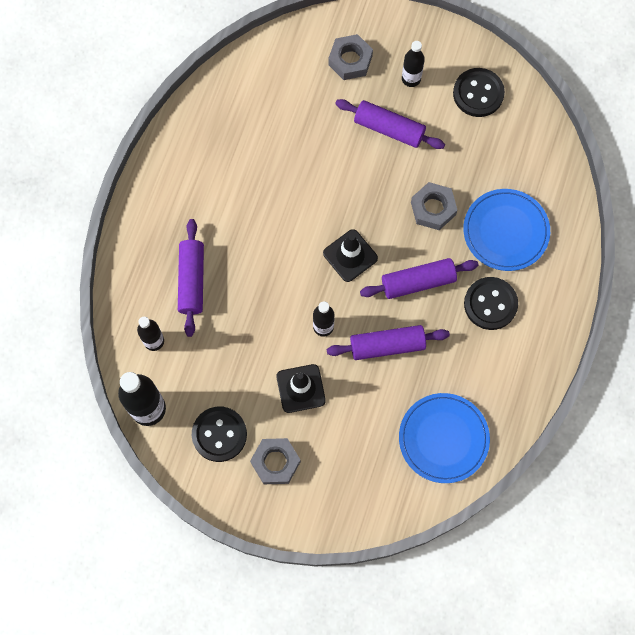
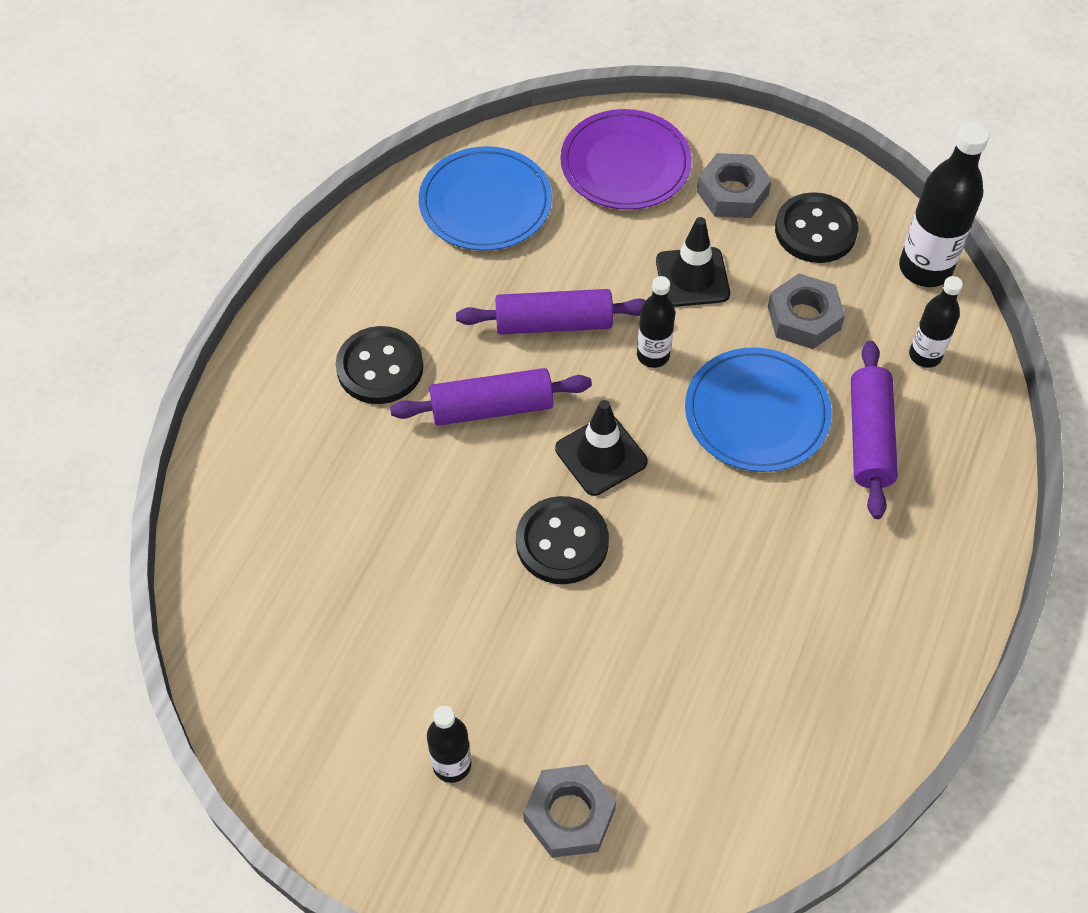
camera: 175 degrees left, 15 degrees down
purple rolling pin [335,99,445,149] -> none
grey nut [411,182,457,230] -> grey nut moved to [768,273,845,349]
black button [453,68,505,117] -> black button moved to [516,496,609,584]
blue plate [463,189,550,271] -> blue plate moved to [685,347,832,472]
none -> purple plate [560,109,692,210]

